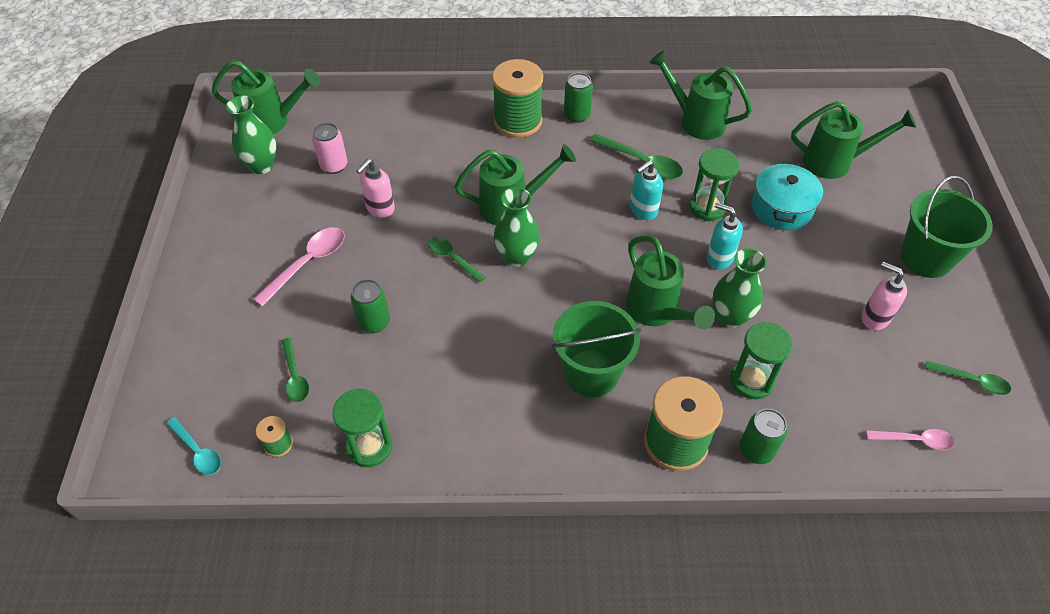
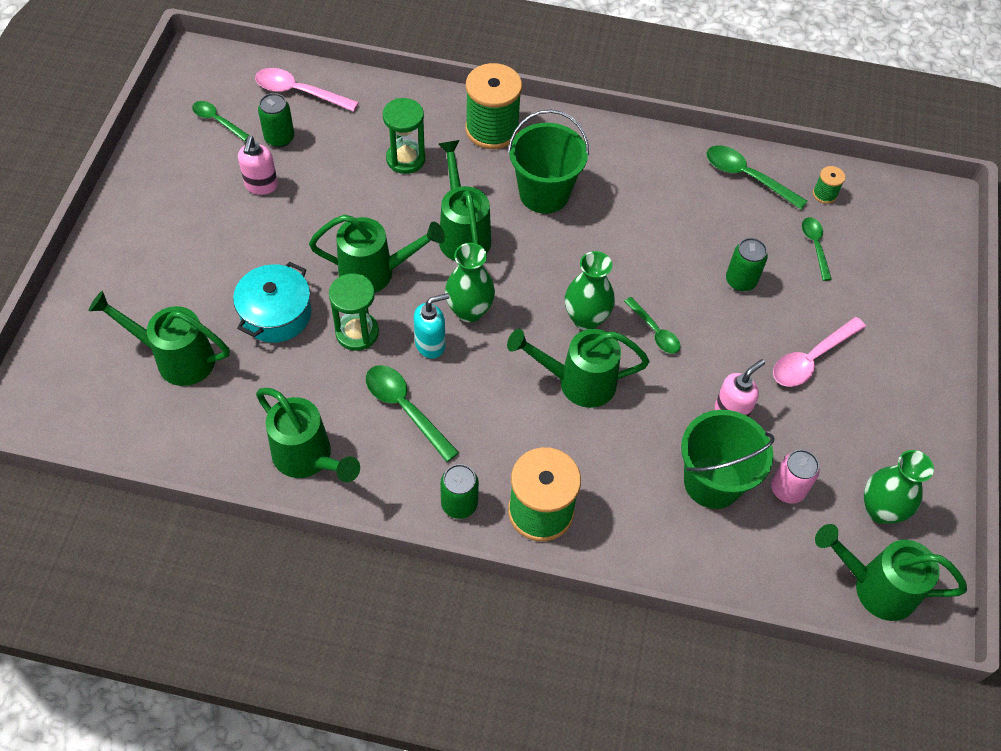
camera: 170 degrees left, 5 degrees up
turquoise spoon [166,417,221,475] -> none
green hourglass [332,389,393,467] -> green spoon [706,145,808,210]
turquoise soap dispenser [707,202,743,269] -> green watering can [309,215,445,293]
green vase [713,248,767,328] -> green vase moved to [445,243,495,323]
green can [740,409,787,464] -> green can moved to [258,93,294,147]
pink soap dispenser [862,262,907,330] -> pink soap dispenser turned 45 degrees clockwise [238,136,278,195]
pink spoon [866,429,955,450] -> pink spoon [255,68,359,112], size x1.55
green bucket [901,176,993,278] -> green bucket moved to [681,410,775,509]

